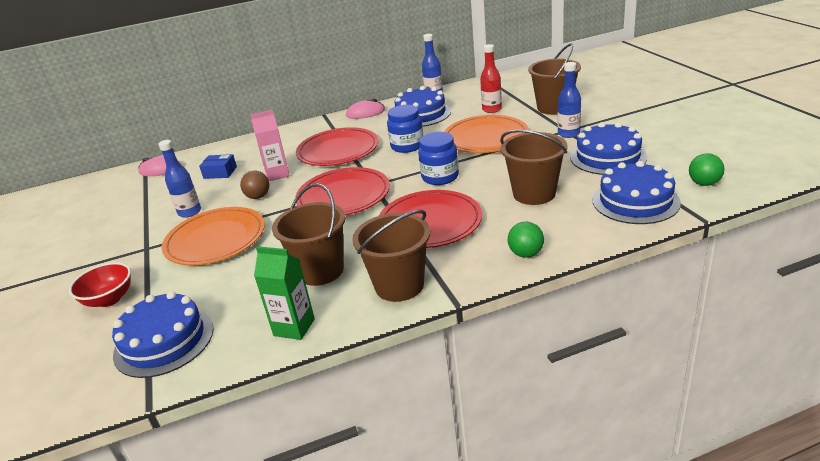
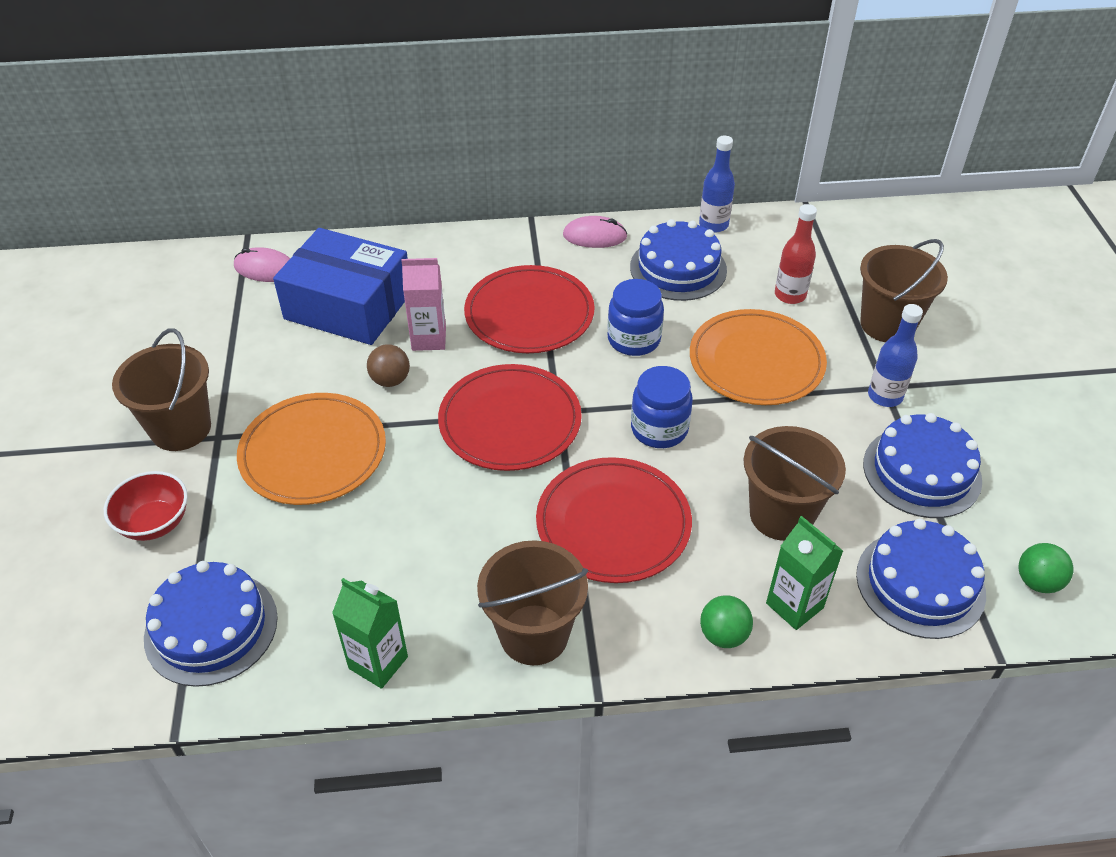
camera: 10 degrees right, 15 degrees up
blue bottle [158,140,201,218] -> none
blue box [199,154,237,179] -> blue box [273,228,408,345], size x2.44
brown bucket [272,183,346,286] -> brown bucket moved to [112,328,211,451]
none -> green carton [766,516,843,630]

